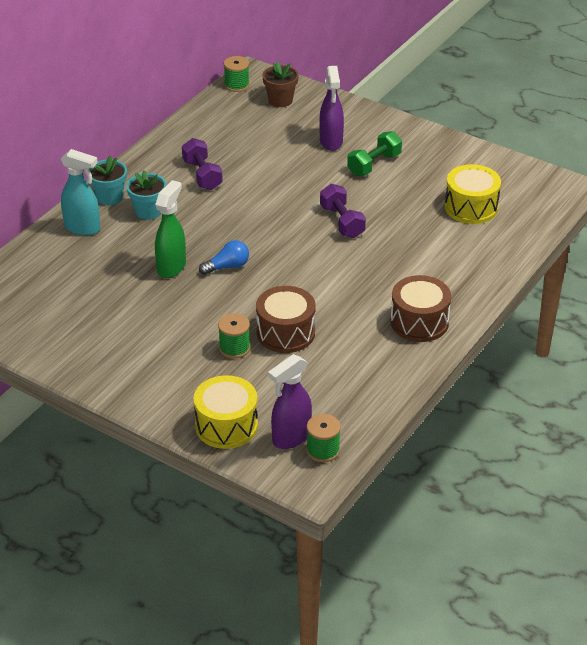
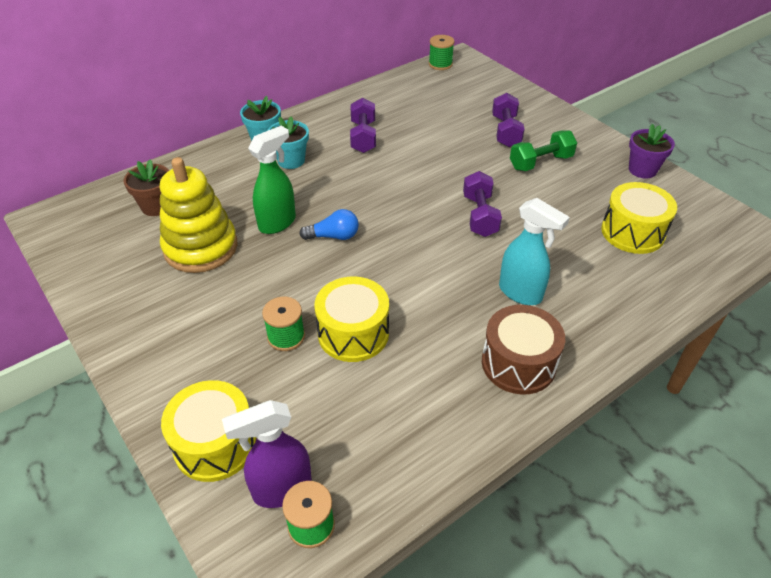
camera: 20 degrees right, 5 degrees up
turquoise spray bottle [61,149,100,236] -> turquoise spray bottle moved to [499,198,570,305]
brown drum [256,286,315,353] -> yellow drum [314,277,389,362]
brown flower pot [262,61,299,107] -> brown flower pot moved to [123,160,169,216]
purple spray bottle [319,66,344,151] -> purple dumbbell [492,93,525,147]
none -> yellow stacking toy [160,157,237,273]
none -> purple flower pot [629,124,675,178]

